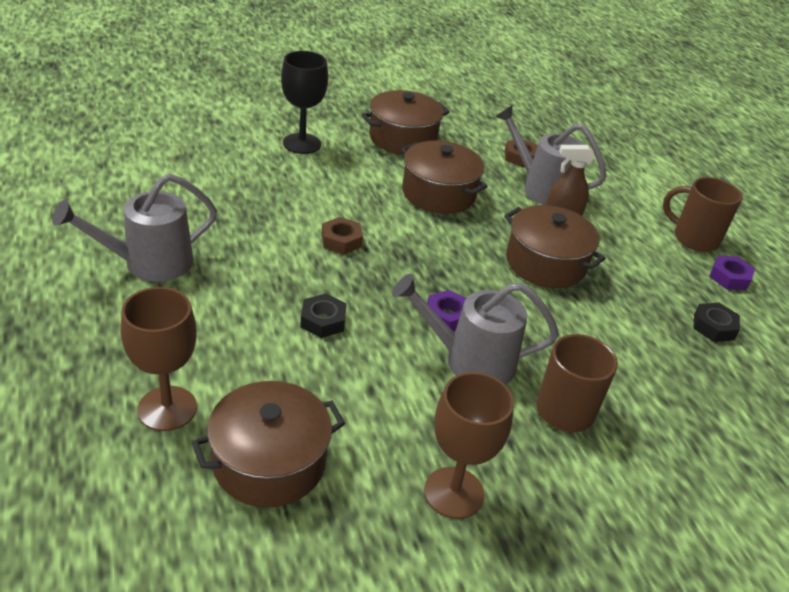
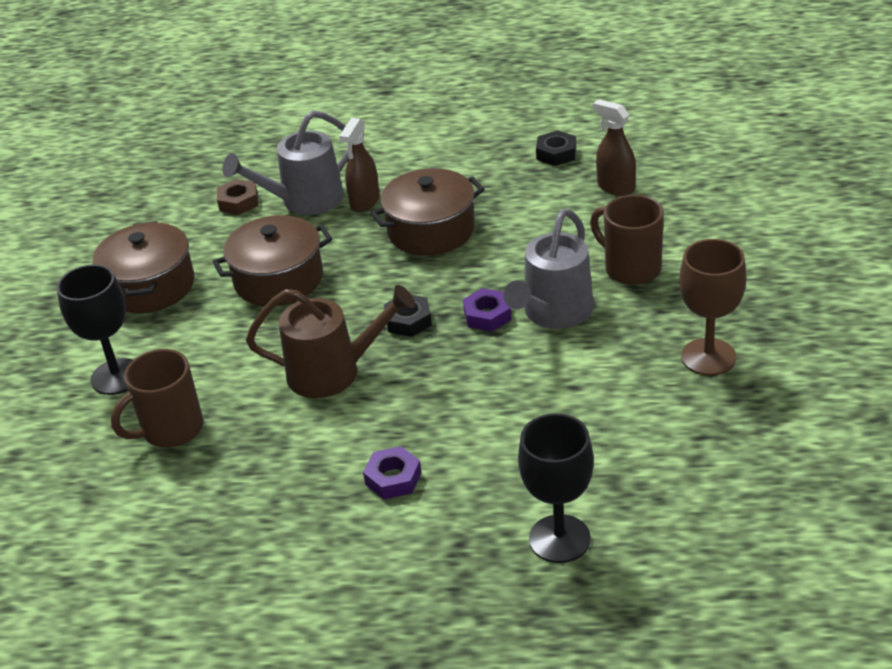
camera: 60 degrees left, 0 degrees up
grey watering can [52,174,217,282] -> none
brown goblet [121,287,197,431] -> black goblet [518,413,594,563]
brown pot [191,381,345,508] -> none
black nut [300,293,347,338] -> black nut moved to [384,295,432,337]
brown nut [321,217,363,254] -> brown watering can [246,285,415,398]
brown mug [663,177,743,252] -> brown mug moved to [111,349,203,447]
purple nut [709,255,755,290] -> purple nut moved to [363,446,422,499]
none -> brown spray bottle [593,99,636,196]

